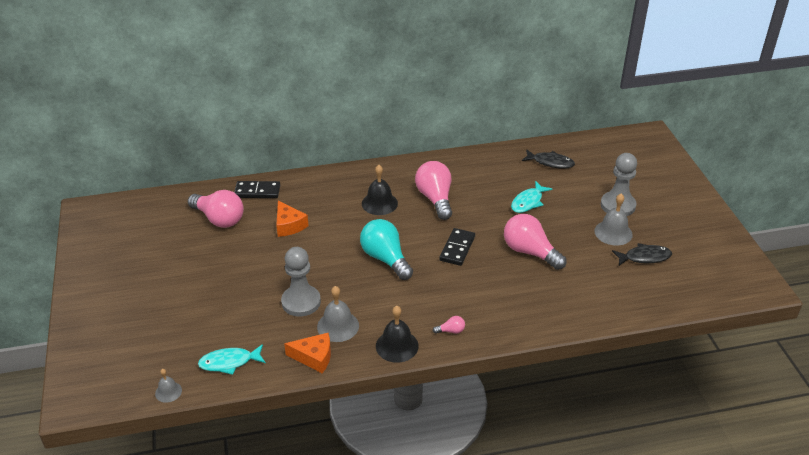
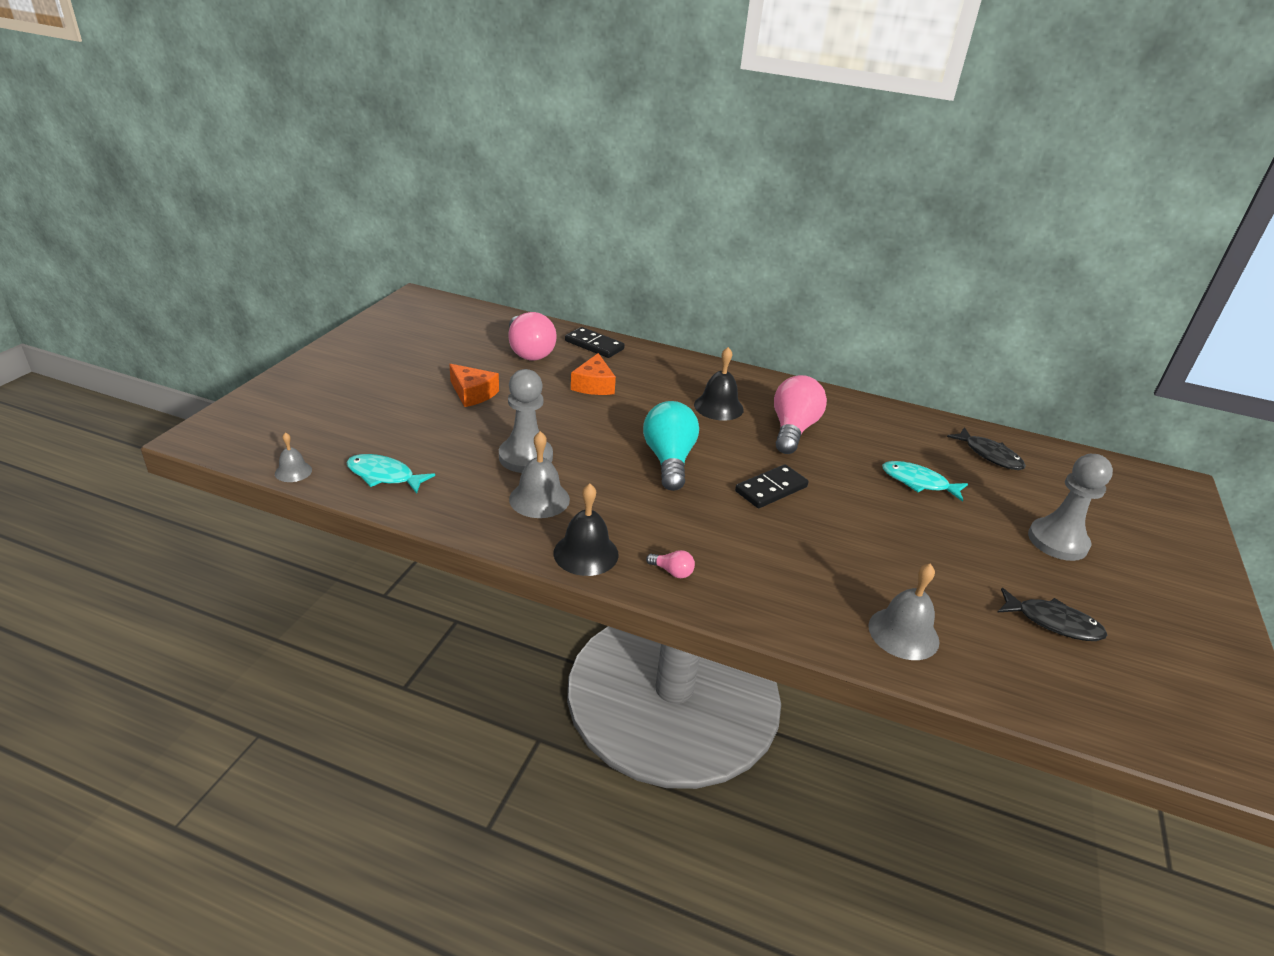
camera: 30 degrees right, 5 degrees down
orange cheese [284,333,331,373] -> orange cheese moved to [449,364,499,407]
pink light bulb [504,214,566,270] -> none
turquoise fish [511,181,552,213] -> turquoise fish turned 45 degrees clockwise [882,461,968,502]
grey bell [594,193,633,245] -> grey bell moved to [868,563,939,660]

